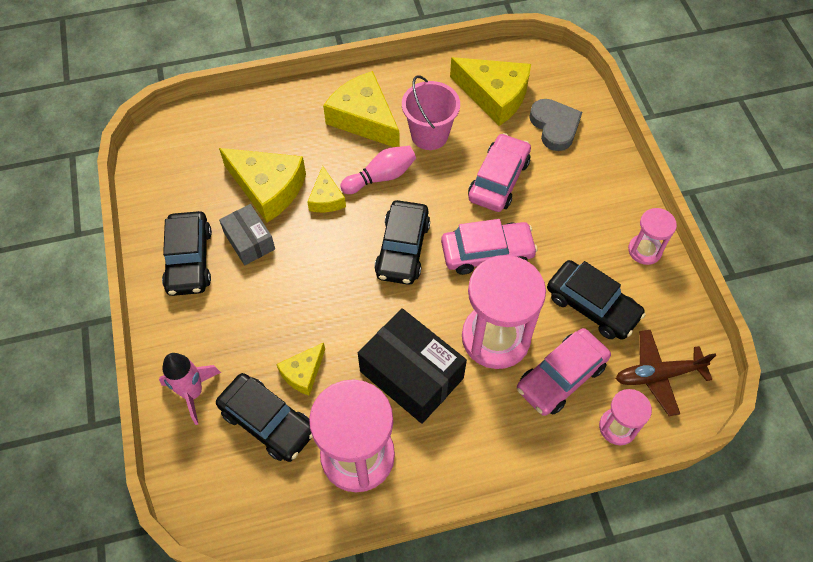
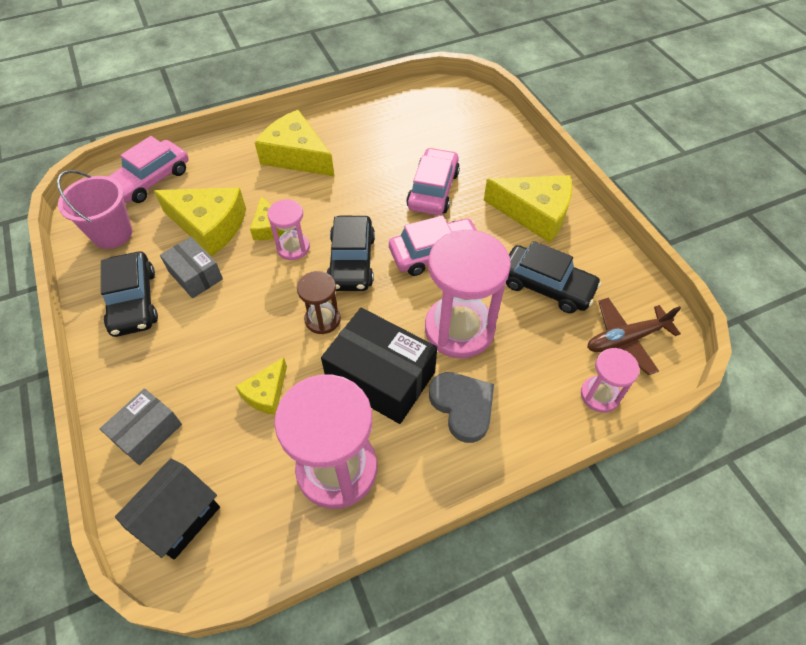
camera: 10 degrees left, 5 degrees down
pink rocket [159,353,221,425] -> grey box [100,388,182,465]
black car [216,373,313,462] -> none
pink bowling pin [340,146,416,194] -> none
pink bucket [402,75,460,150] -> pink bucket moved to [57,170,132,249]
yellow cheese [450,57,531,126] -> yellow cheese moved to [484,175,572,243]
pink car [517,328,611,416] -> pink car moved to [107,136,189,203]
grey heart [529,99,582,151] -> grey heart moved to [429,372,494,443]
pink hourglass [628,208,677,265] -> pink hourglass moved to [267,199,310,260]
none -> black house [115,458,220,560]
none -> brown hourglass [297,271,341,334]

